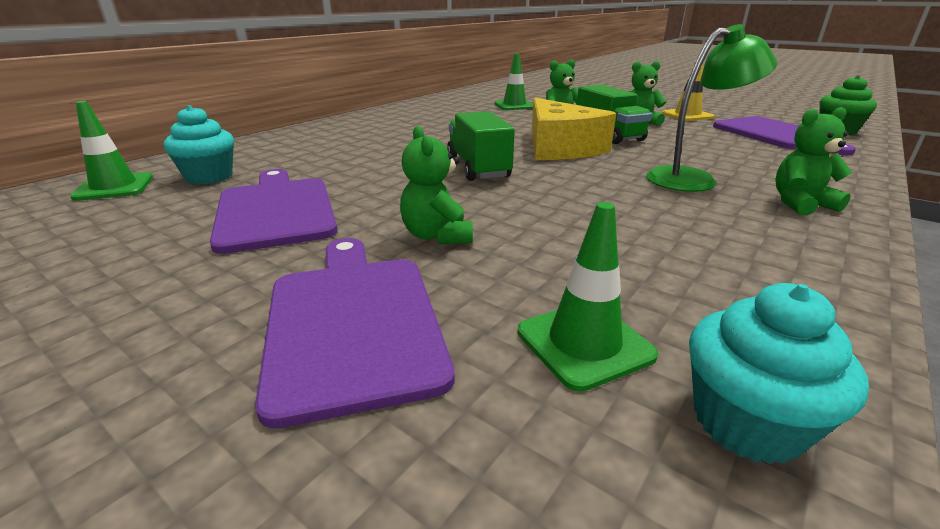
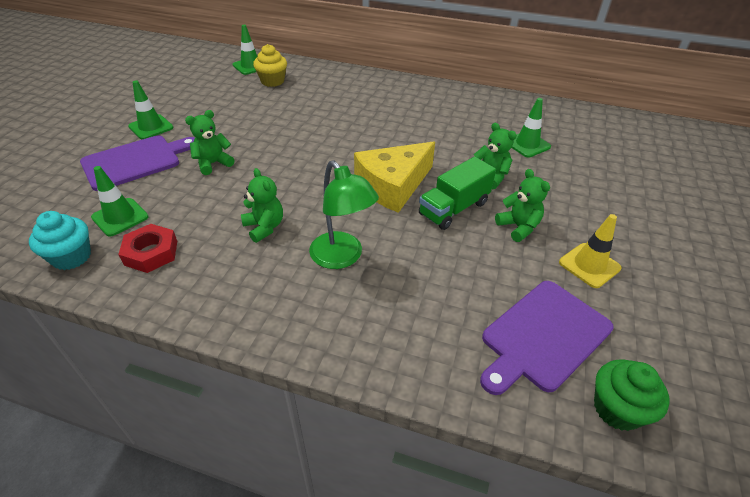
camera: 70 degrees right, 15 degrees up
turquoise cupcake [164,105,234,184] -> yellow cupcake [253,44,287,87]
purple cutting board [210,169,338,254] -> none
green truck [447,111,515,181] -> none
green teddy bear [775,107,852,215] -> green teddy bear moved to [241,168,283,243]
none -> red nut [118,224,177,273]
none -> green traffic cone [128,81,173,139]

